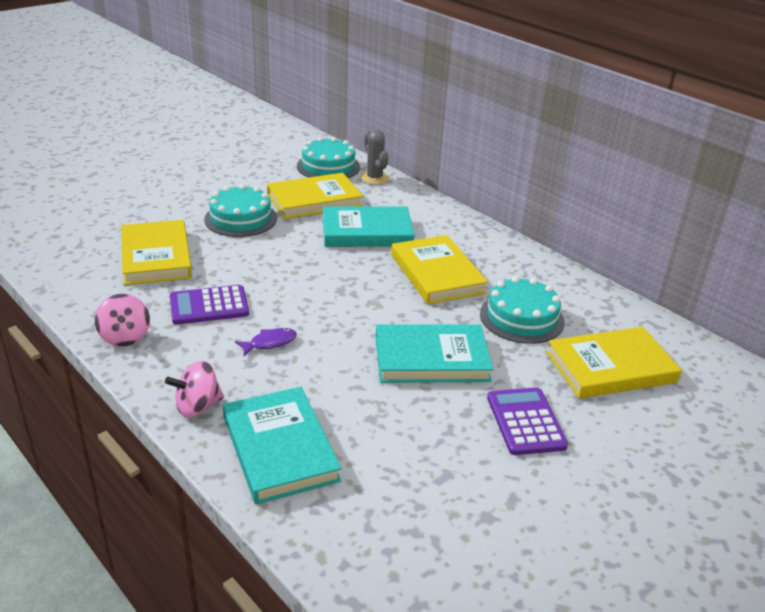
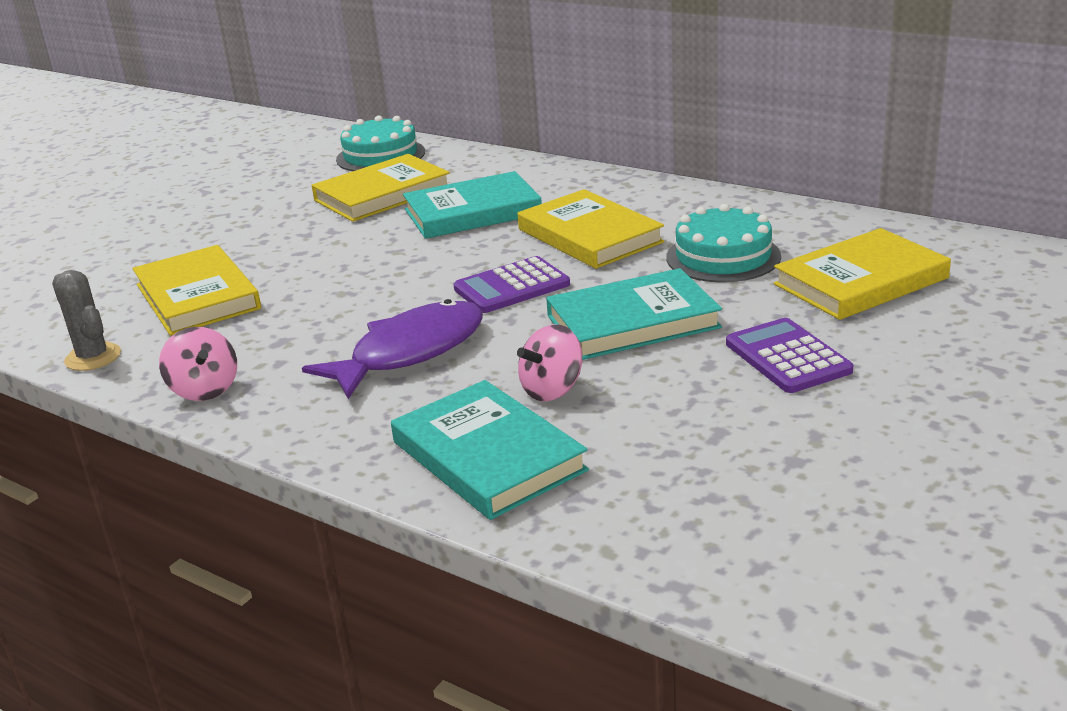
camera: 10 degrees left, 5 degrees down
pink spinning top [165,361,224,418] -> pink spinning top moved to [517,324,582,401]
purple calculator [170,285,249,325] -> purple calculator moved to [454,256,570,313]
turquoise cake [204,184,277,237] -> none
purple fish [235,328,297,356] -> purple fish [302,299,483,399], size x2.25
grey cactus [360,130,389,185] -> grey cactus moved to [52,270,121,371]

